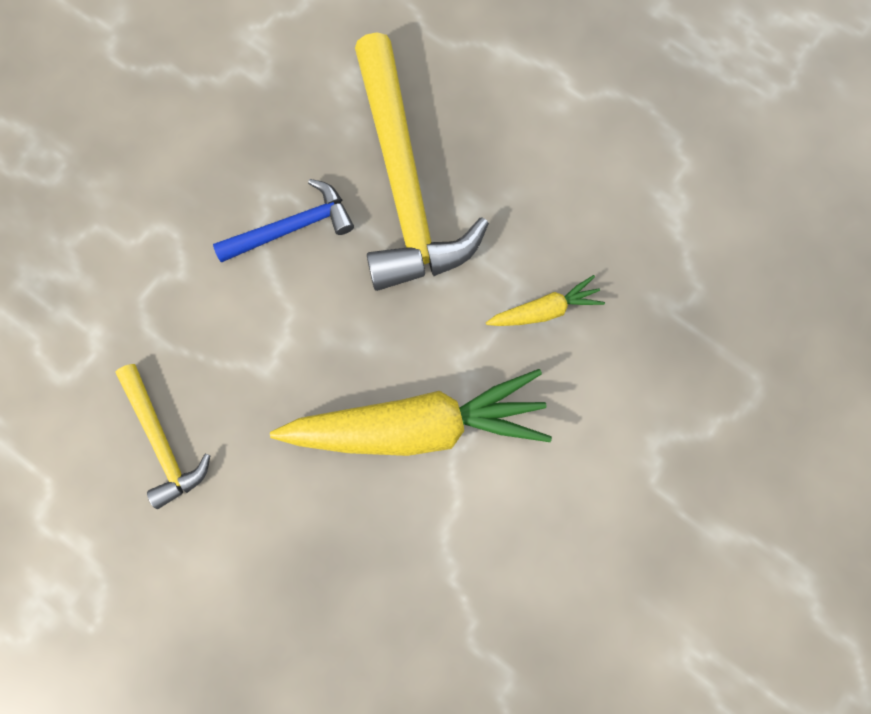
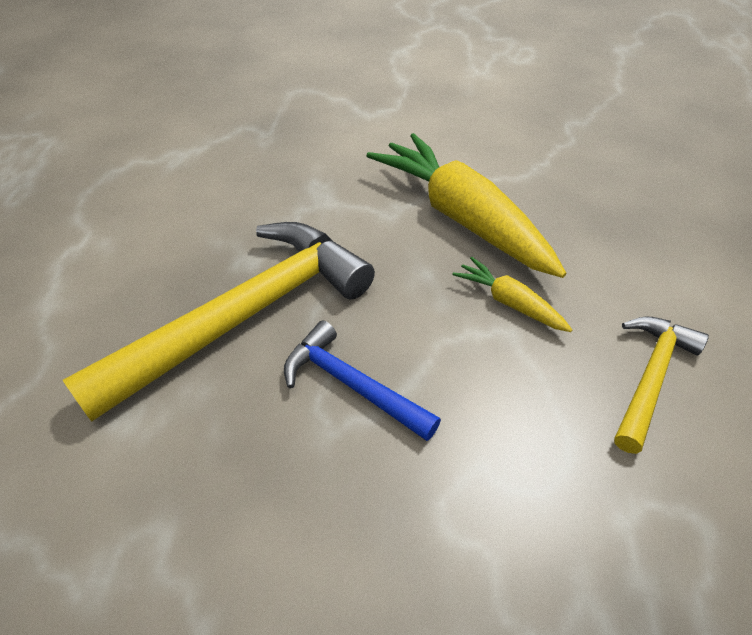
camera: 120 degrees left, 30 degrees down
yellow carrot [486,275,605,326] -> yellow carrot moved to [452,257,572,332]

